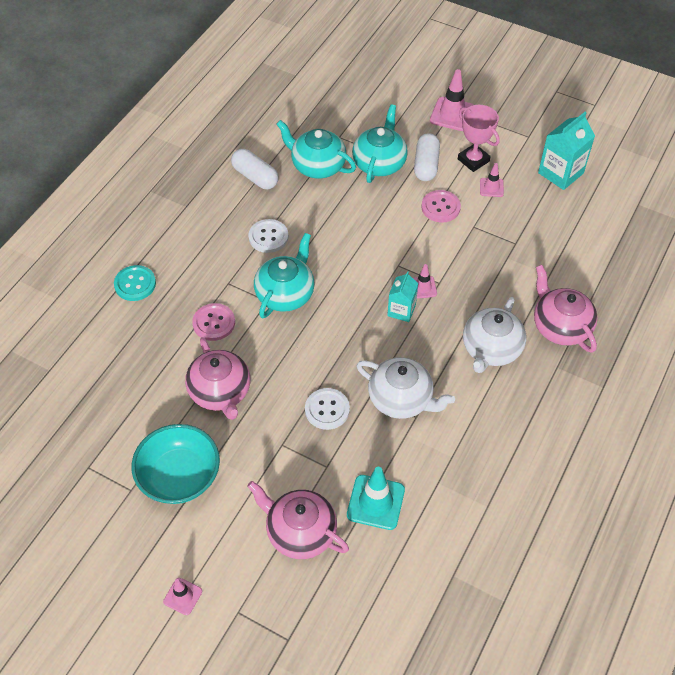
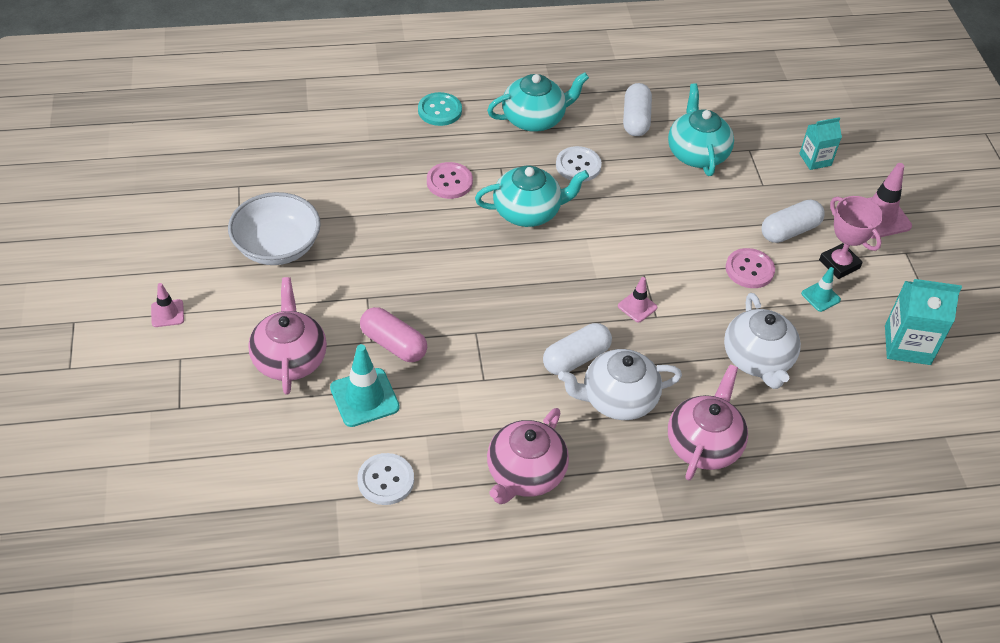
camera: 50 degrees right, 5 degrees down
turquoise bowl [132,424,220,504] -> white bowl [228,192,321,265]
pink teapot [185,337,250,420] -> pink teapot moved to [487,408,569,504]
white button [305,388,350,430] -> white button moved to [357,453,414,505]
turquoise teapot [352,104,408,183] -> turquoise teapot moved to [487,72,589,132]
white teapot [356,357,455,419] -> white teapot moved to [724,293,801,389]
turquoise carton [387,271,418,322] -> turquoise carton moved to [799,117,842,170]
pink trophy [458,105,500,172] -> pink trophy turned 45 degrees counterclockwise [819,196,883,279]
pink traffic cone [480,163,504,197] -> turquoise traffic cone [801,267,841,312]
none -> pink capsule [360,307,427,362]
none -> white capsule [543,323,612,375]

